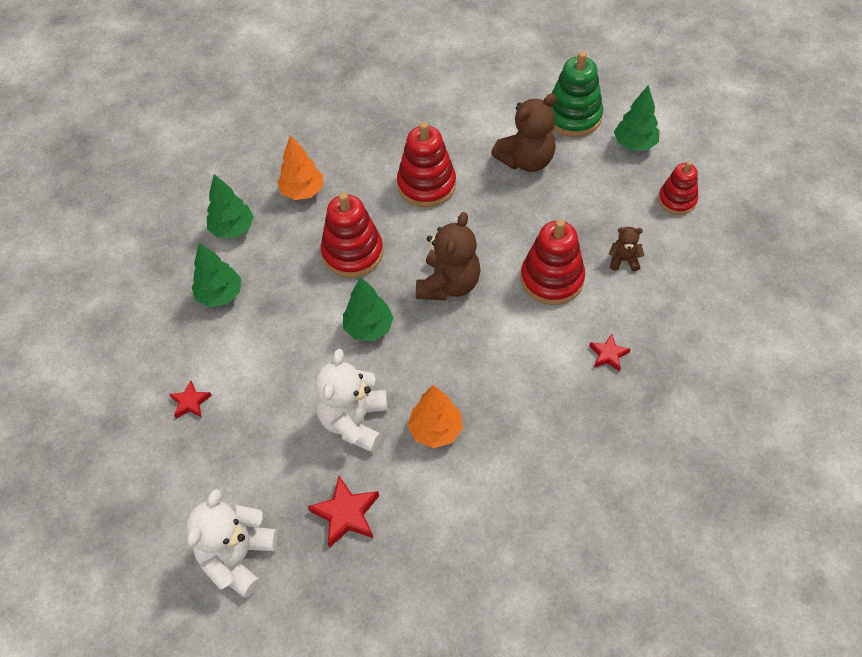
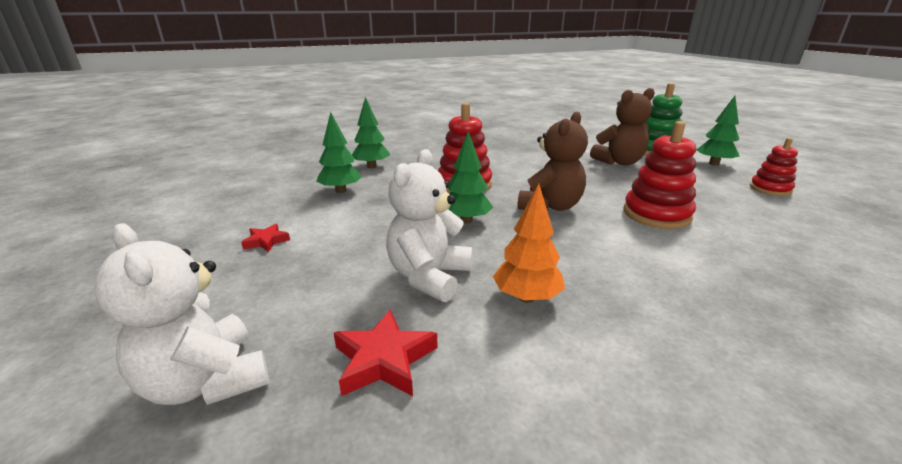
camera: 10 degrees right, 30 degrees down
white teddy bear [186,489,278,598] -> white teddy bear turned 75 degrees counterclockwise [94,223,269,405]
orange tree [277,135,324,200] -> none
red stacking toy [397,122,456,207] -> none
red star [589,334,630,372] -> none
brown teddy bear [609,227,644,271] -> none

